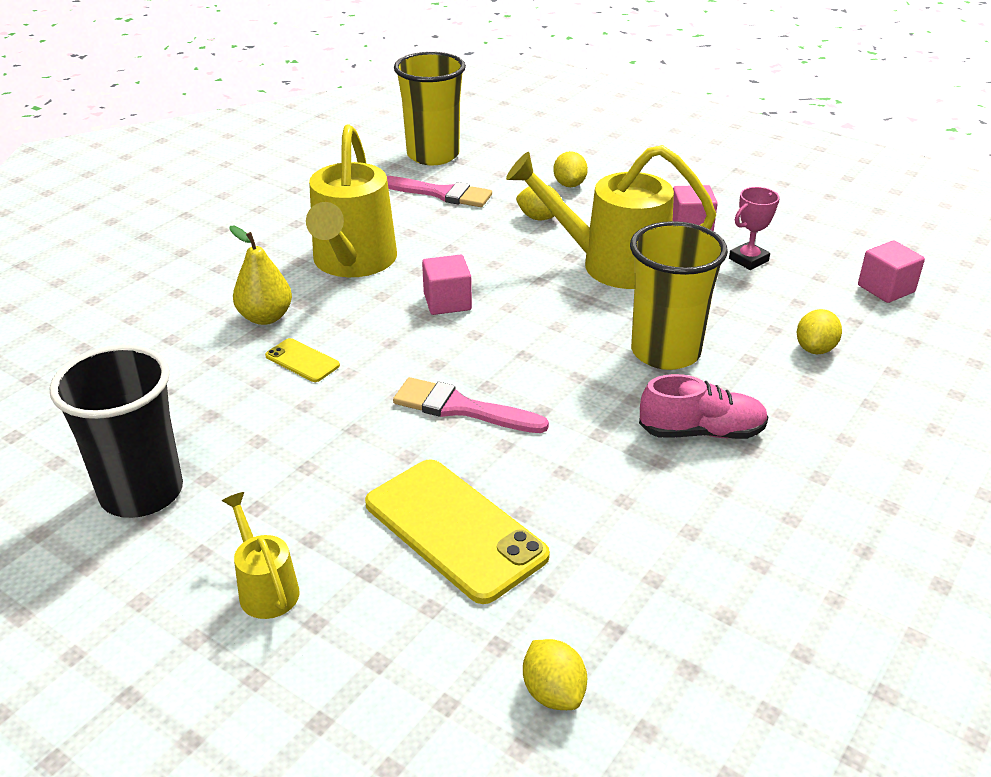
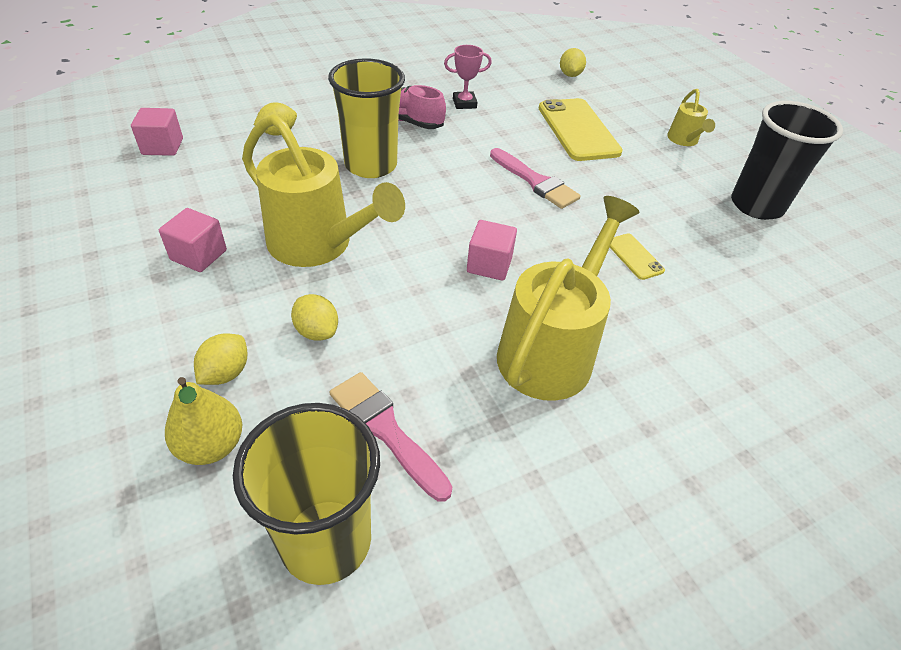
camera: 155 degrees left, 10 degrees up
yellow pear [229,226,292,325] -> yellow pear moved to [165,377,242,465]
pink trophy [729,187,780,270] -> pink trophy moved to [444,45,492,109]

